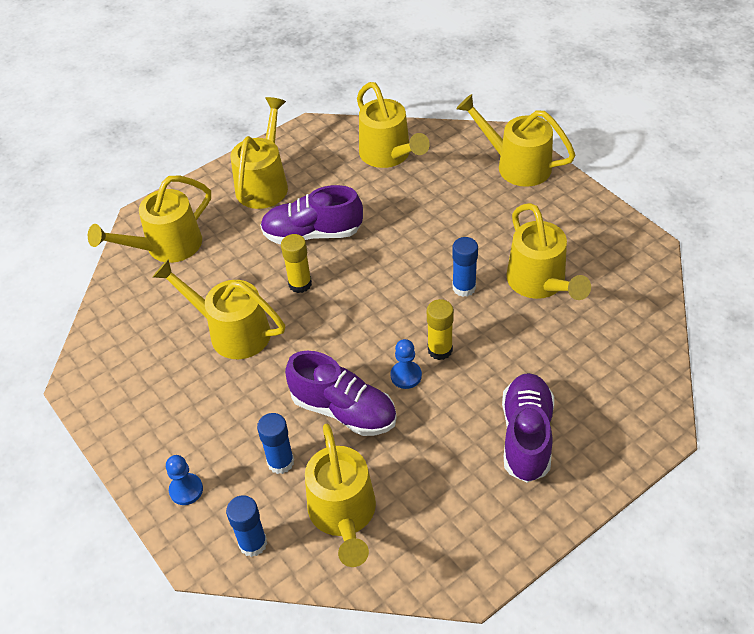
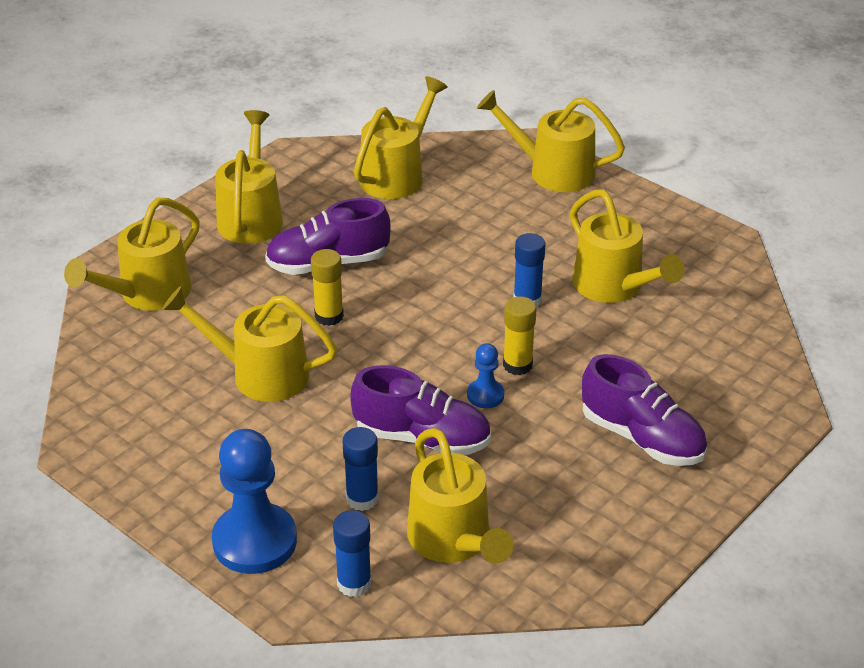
camera: 15 degrees left, 10 degrees down
blue pawn [166,455,203,505] -> blue pawn [212,429,297,574], size x2.04
yellow watering can [357,82,430,168] -> yellow watering can turned 105 degrees counterclockwise [354,76,448,199]
purple shoe [502,373,554,483] -> purple shoe turned 135 degrees clockwise [582,354,707,466]

